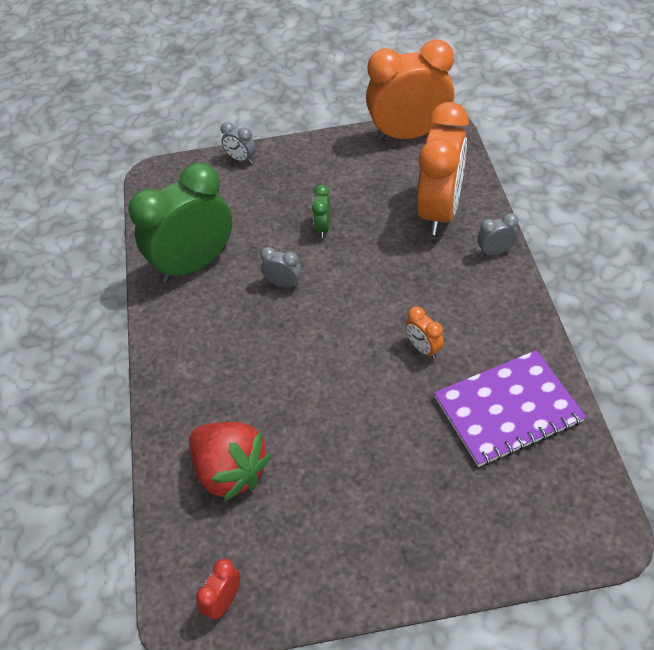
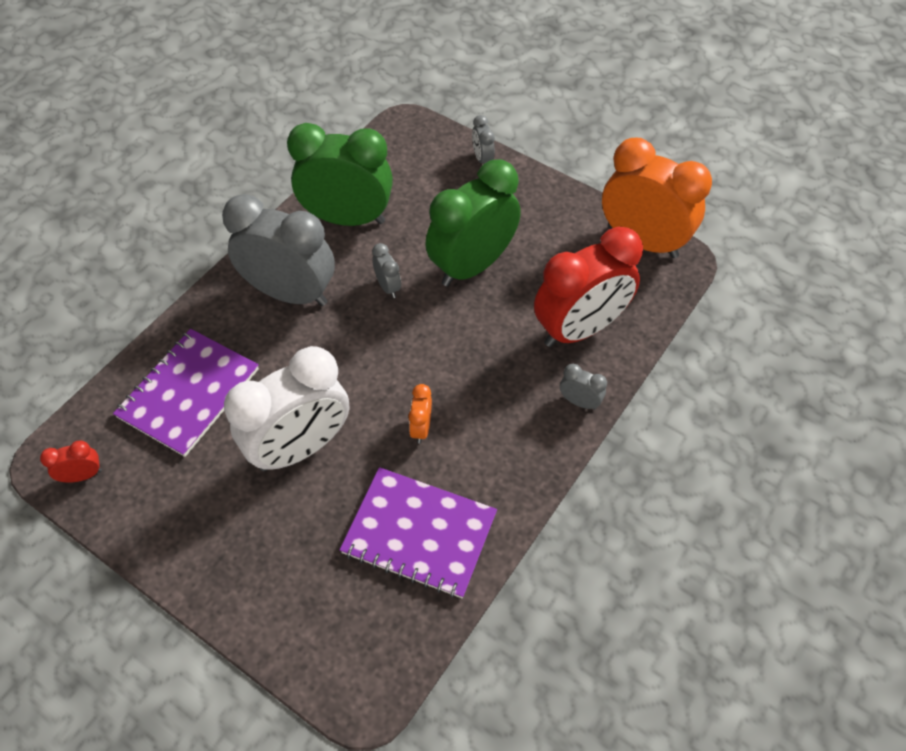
camera: 40 degrees right, 5 degrees up
red strawberry [189,422,271,502] -> purple notebook [113,329,259,457]
green clock [312,185,330,238] -> green clock [425,159,521,287], size x2.43
orange clock [417,102,469,235] -> red clock [534,227,643,347]
none -> grey clock [222,194,335,306]
none -> white clock [224,346,349,471]

